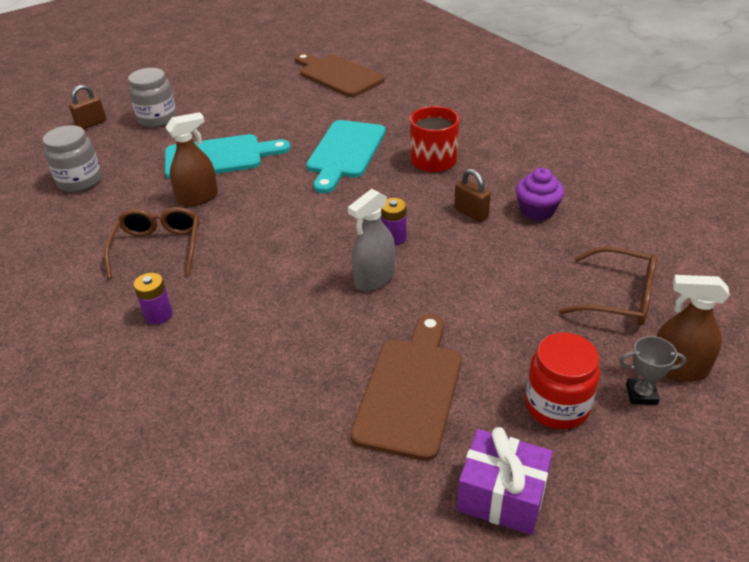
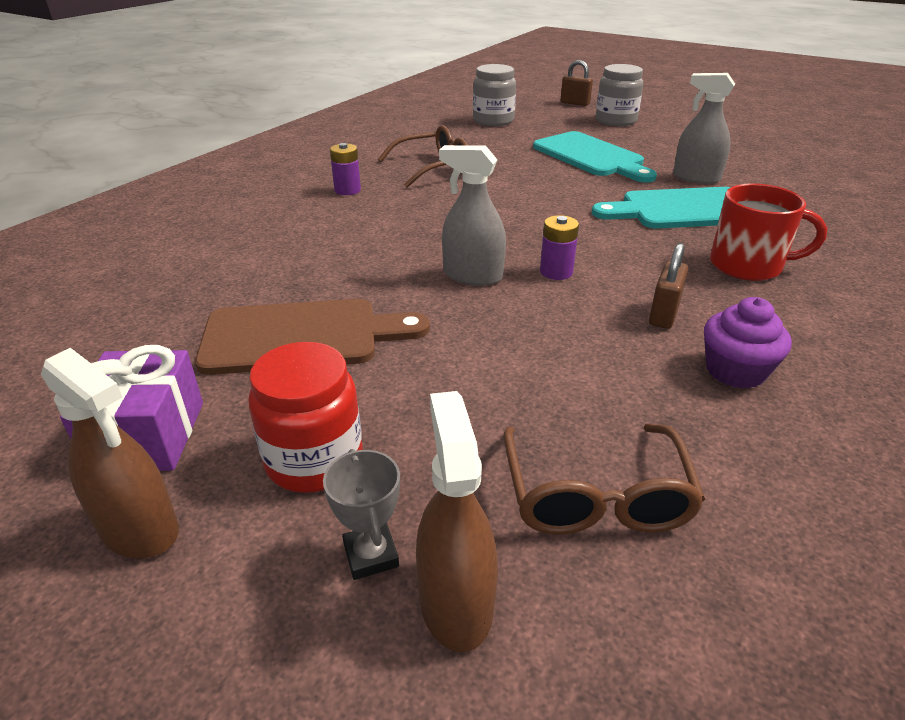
camera: 65 degrees right, 5 degrees down
brown spray bottle [165,112,218,207] -> brown spray bottle moved to [41,348,179,559]
brown cutting board [295,53,385,97] -> none
none -> grey spray bottle [673,73,735,184]

